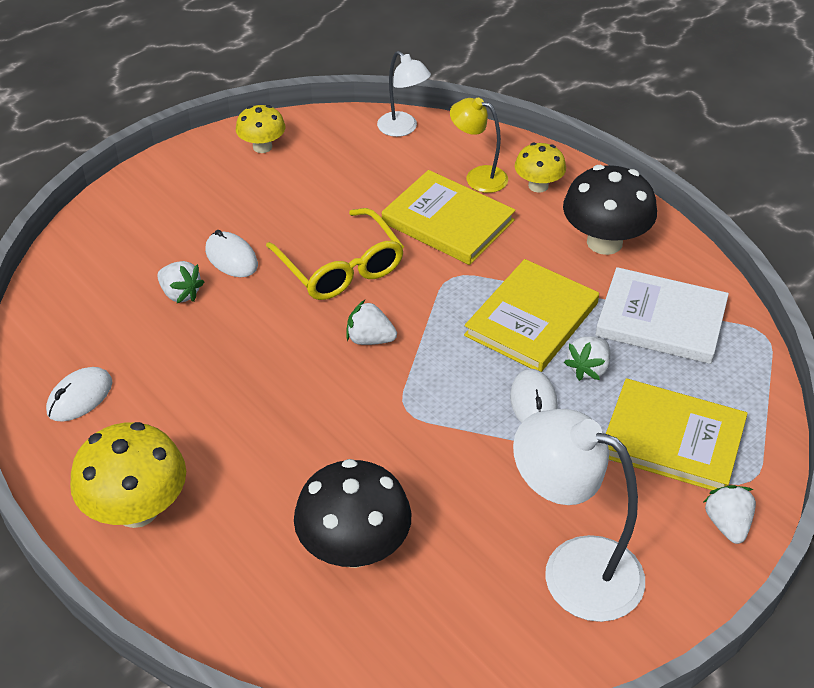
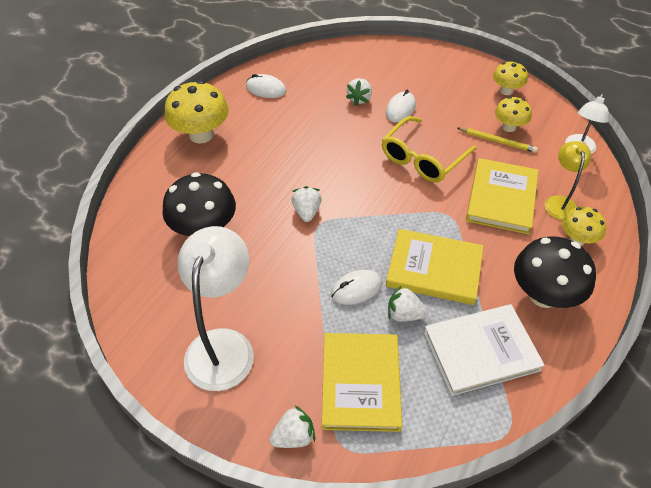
camera: 70 degrees right, 5 degrees up
white strawberry [346,300,397,345] -> white strawberry moved to [291,186,322,222]
white book [595,267,729,364] -> white book turned 75 degrees clockwise [424,304,545,396]
none -> yellow pencil [458,128,538,153]
none -> yellow mushroom [495,97,532,132]

